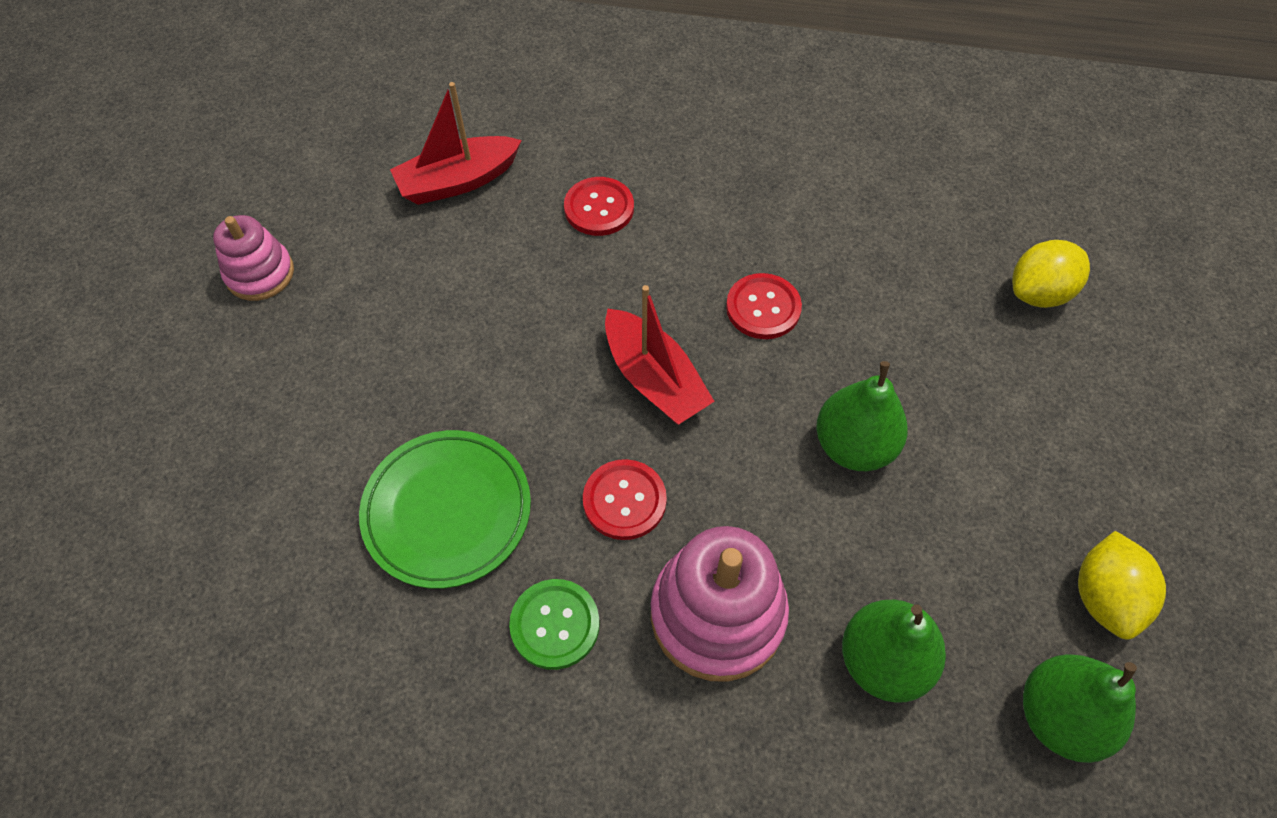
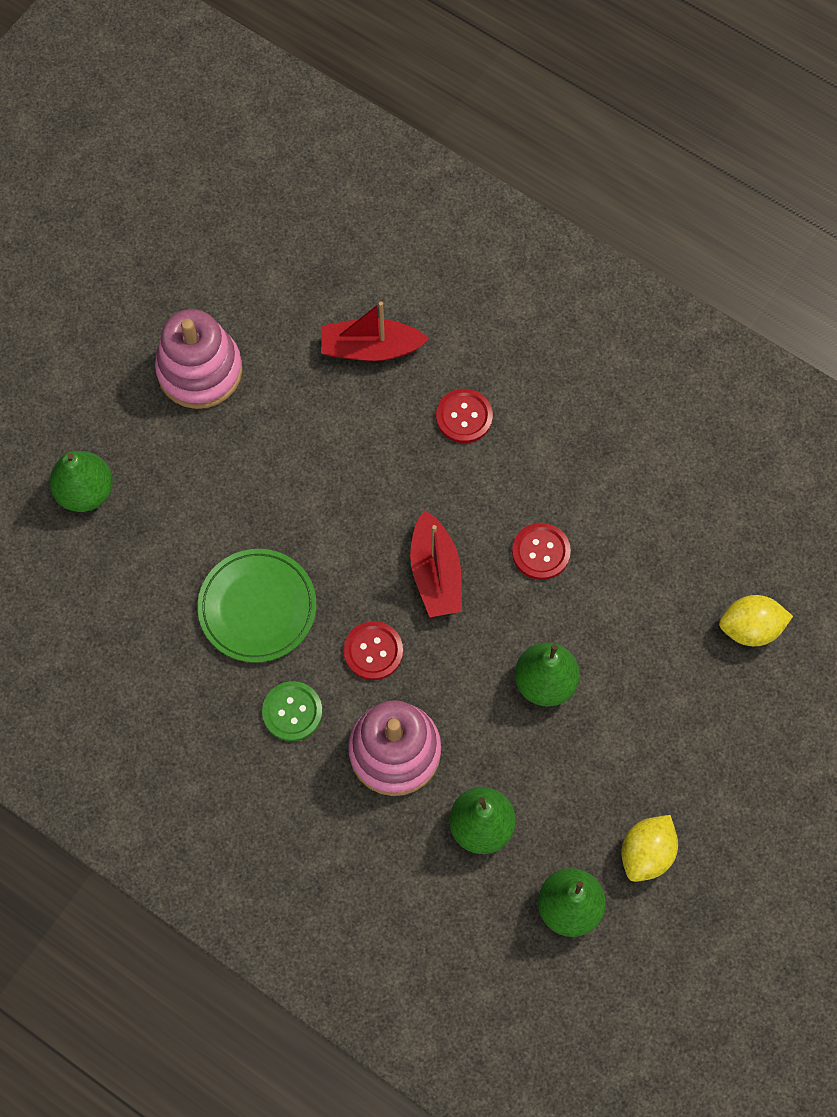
camera: 25 degrees right, 10 degrees up
pink stacking toy [213,215,294,301] -> pink stacking toy [155,309,243,409], size x1.63
none -> green pear [49,451,113,512]

